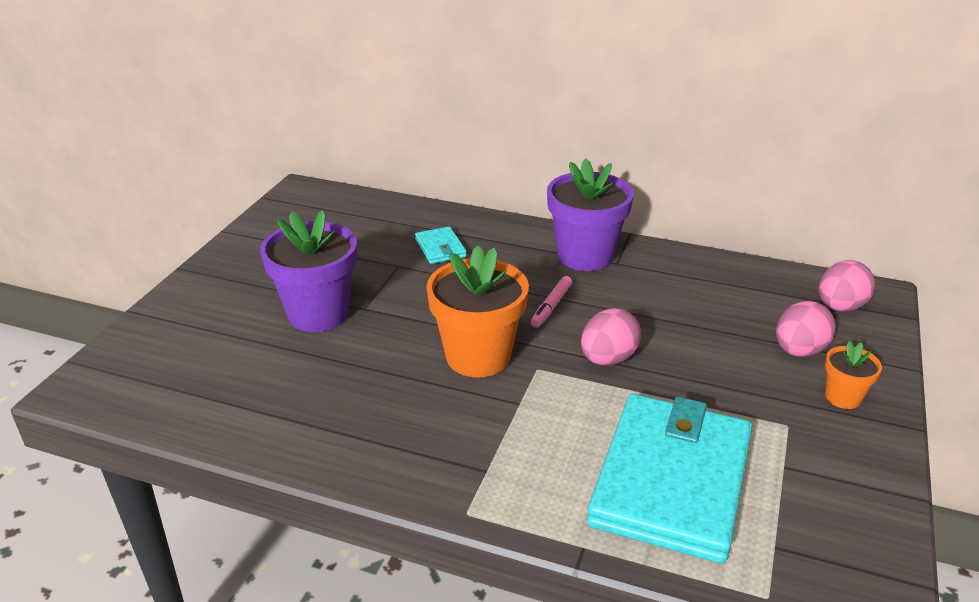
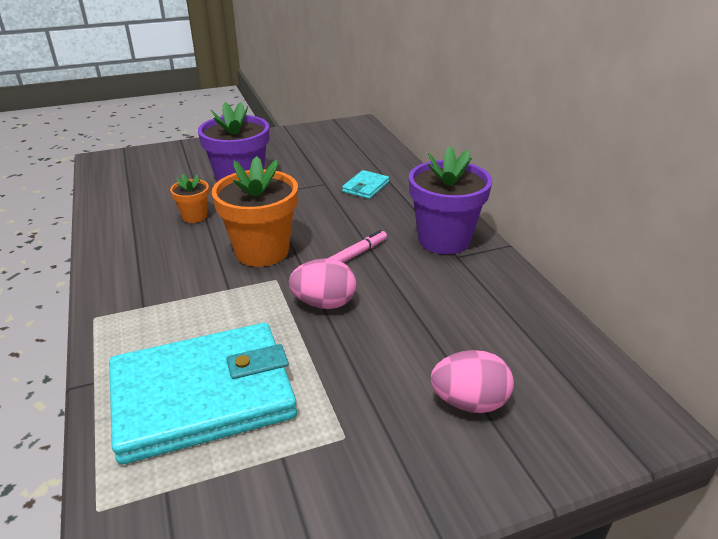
camera: 50 degrees right, 0 degrees up
pink marker [531,276,572,328] -> pink marker turned 150 degrees clockwise [328,230,387,263]
pink egg [819,260,875,312] -> none
orange flower pot [825,341,882,409] -> orange flower pot moved to [170,174,209,223]

